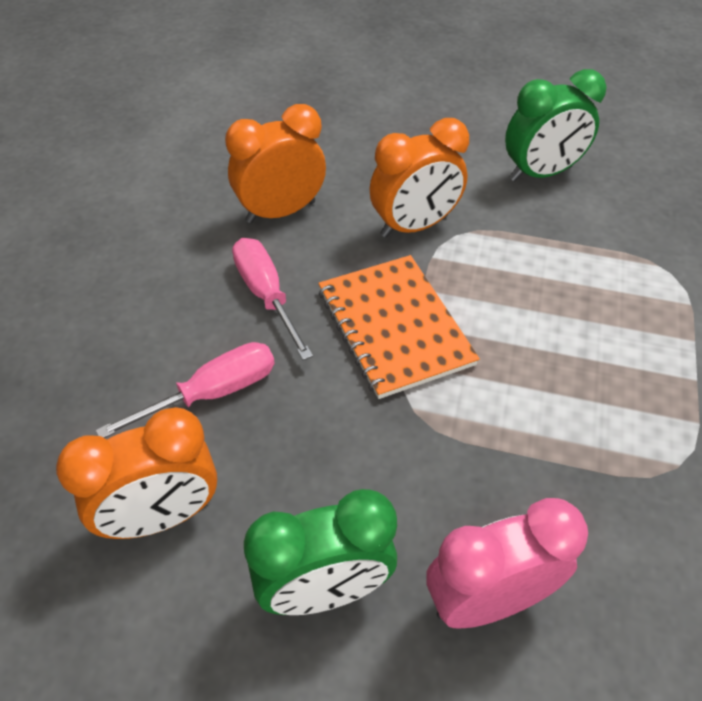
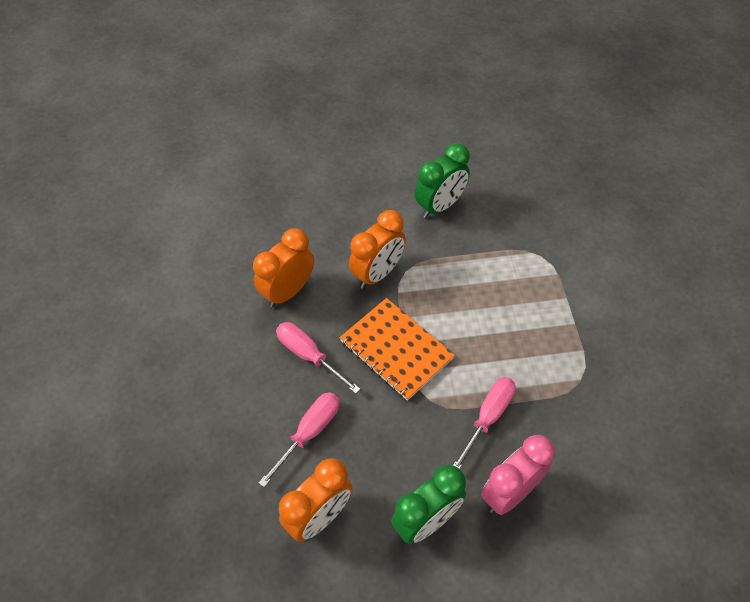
camera: 20 degrees left, 5 degrees up
none -> pink screwdriver [453,377,516,469]

